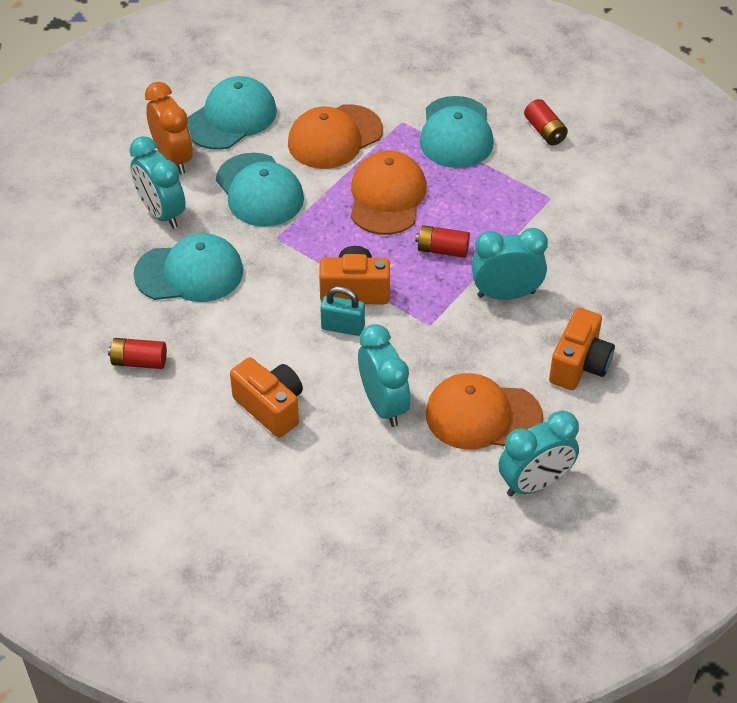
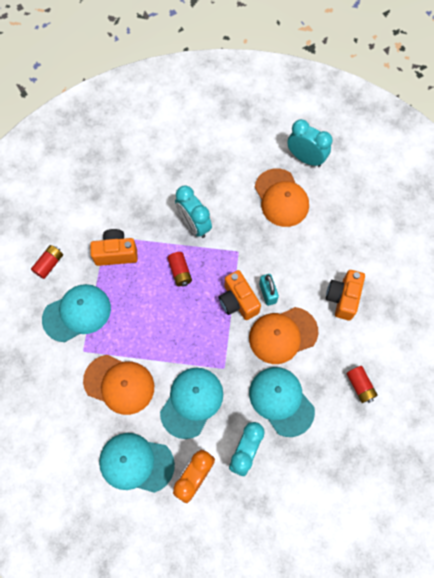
camera: 120 degrees left, 20 degrees up
orange cap [351,151,427,235] -> orange cap moved to [249,307,318,364]
turquoise clock [358,324,410,427] -> none
orange camera [549,307,615,390] -> orange camera moved to [90,229,138,266]

